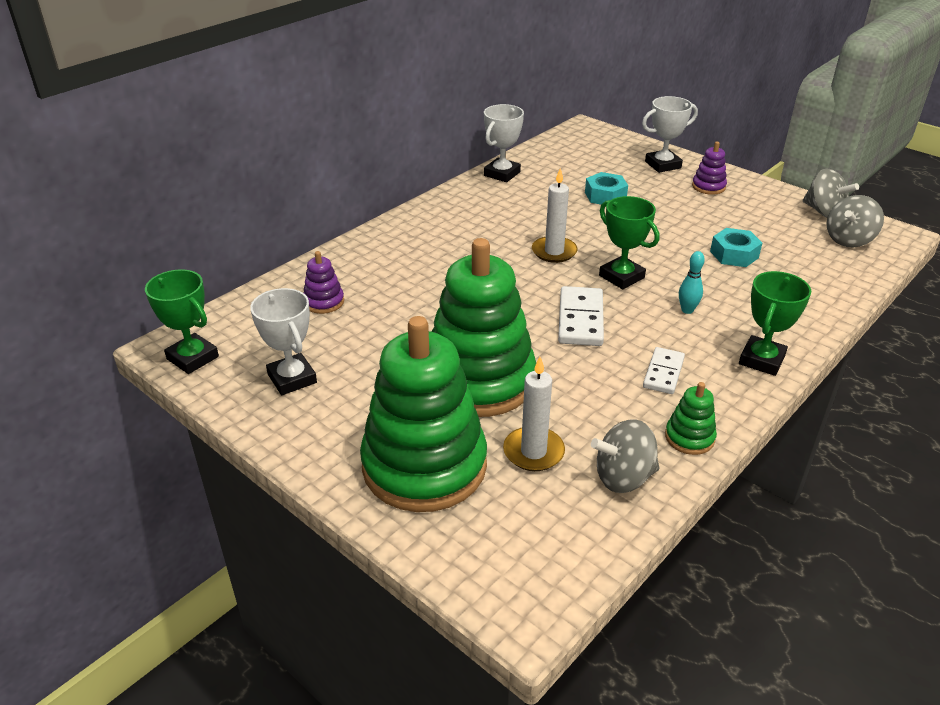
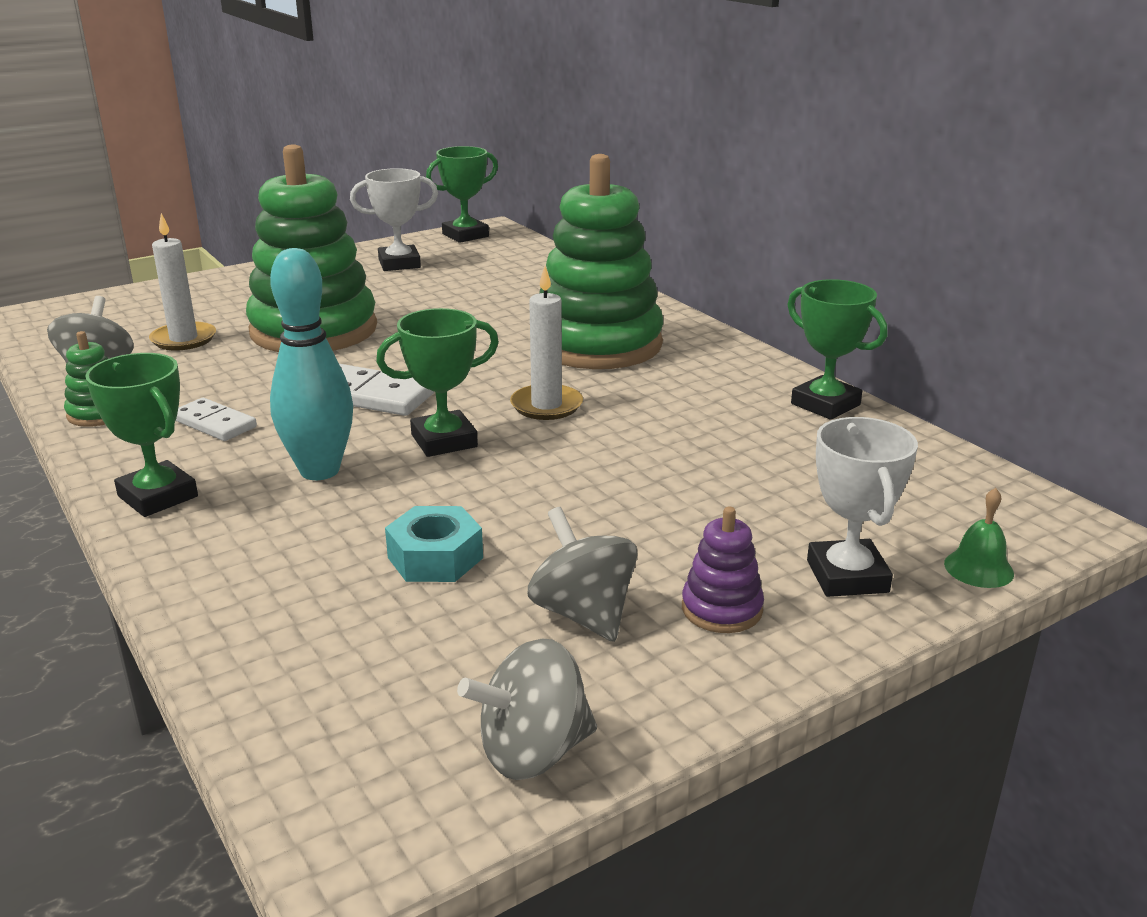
camera: 105 degrees right, 10 degrees down
purple stacking toy [303,251,344,314] -> none
green stacking toy [360,316,487,512] -> green stacking toy moved to [539,154,663,369]
white trophy [484,104,524,182] -> green trophy [787,279,887,420]
turquoise nut [585,172,628,204] -> none
turquoise bowling pin [679,251,705,314] -> turquoise bowling pin [270,248,353,480], size x2.08
grey spinning top [826,195,884,247] -> grey spinning top moved to [528,507,638,642]
none -> green bell [944,488,1014,588]

